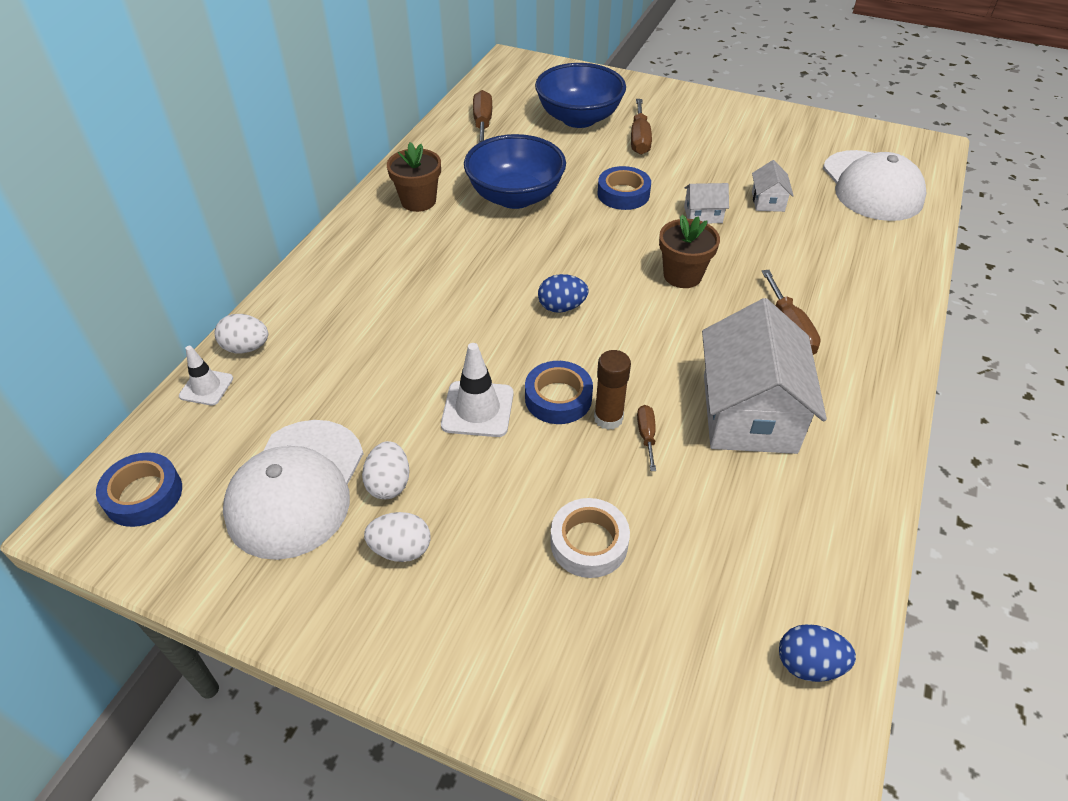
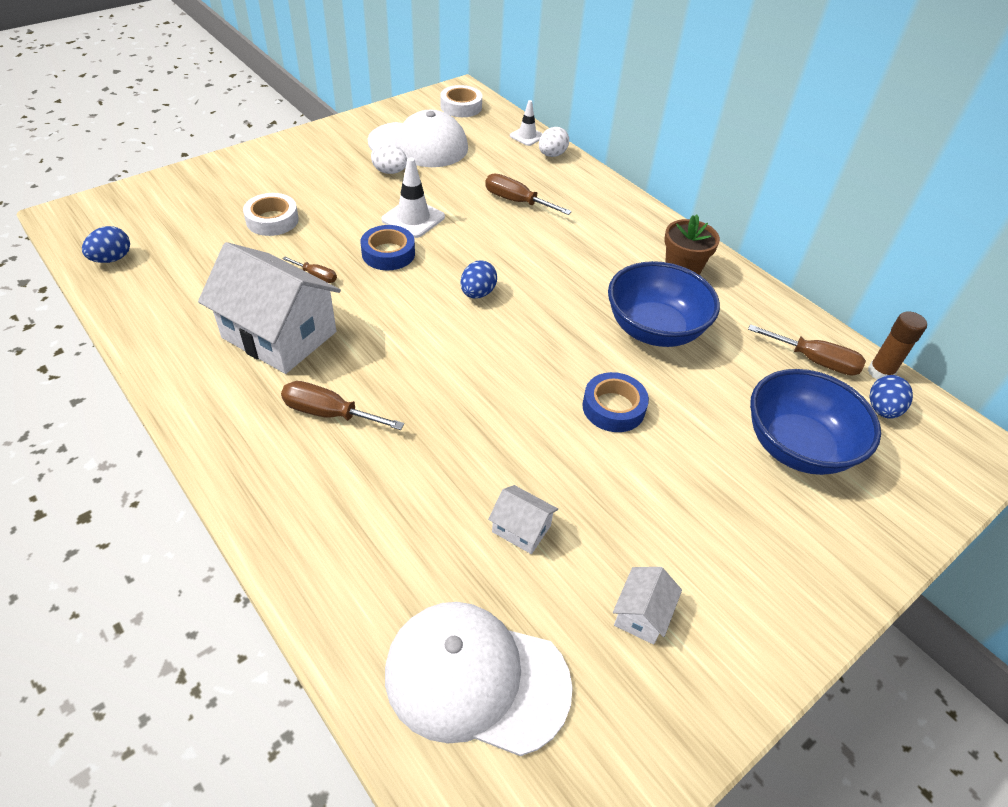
camera: 115 degrees right, 0 degrees up
blue tape [96,452,182,527] -> white tape [440,85,482,117]
white cap [223,420,364,560] -> white cap turned 150 degrees clockwise [368,110,468,167]
white egg [364,512,430,562] -> none
brown glue stick [594,350,631,430] -> brown glue stick moved to [868,311,927,380]
brown screwdriver [631,99,652,155] -> brown screwdriver moved to [485,173,572,215]
brown flower pot [659,215,720,288] -> none
white house [684,183,729,223] -> white house moved to [613,567,682,645]
none -> blue egg [869,375,913,419]

